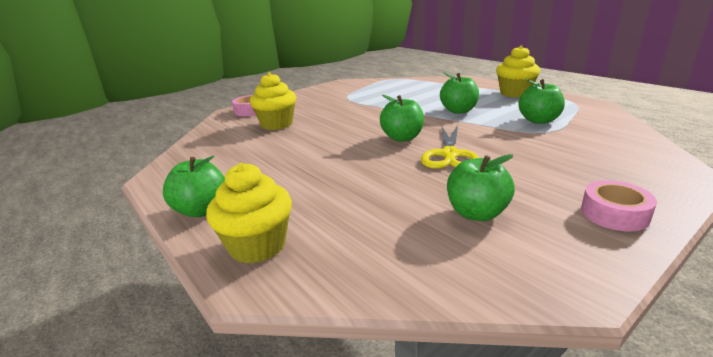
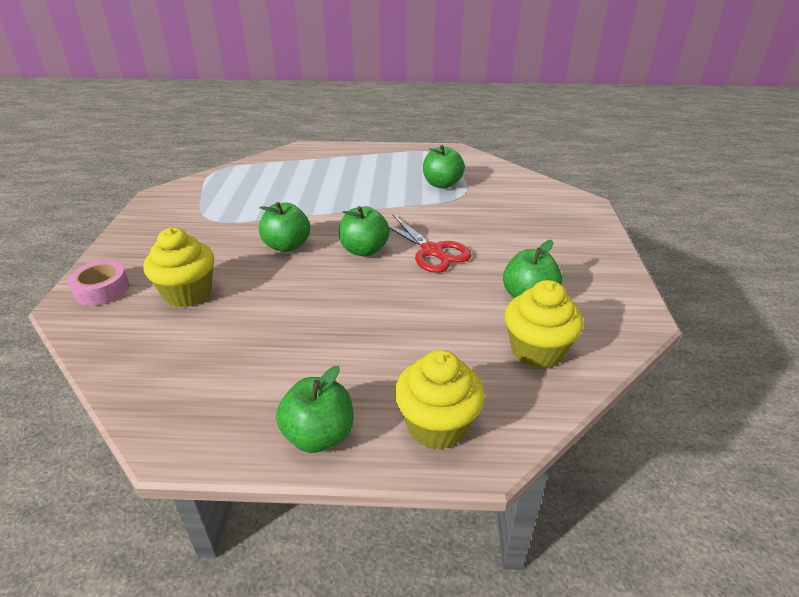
camera: 50 degrees left, 10 degrees up
yellow scissors [421,125,479,169] -> red scissors [389,215,471,273]
green apple [440,73,479,114] -> green apple moved to [259,202,310,252]
yellow cupcake [496,45,540,98] -> yellow cupcake moved to [505,280,584,369]
pink tape [581,180,657,232] -> none

